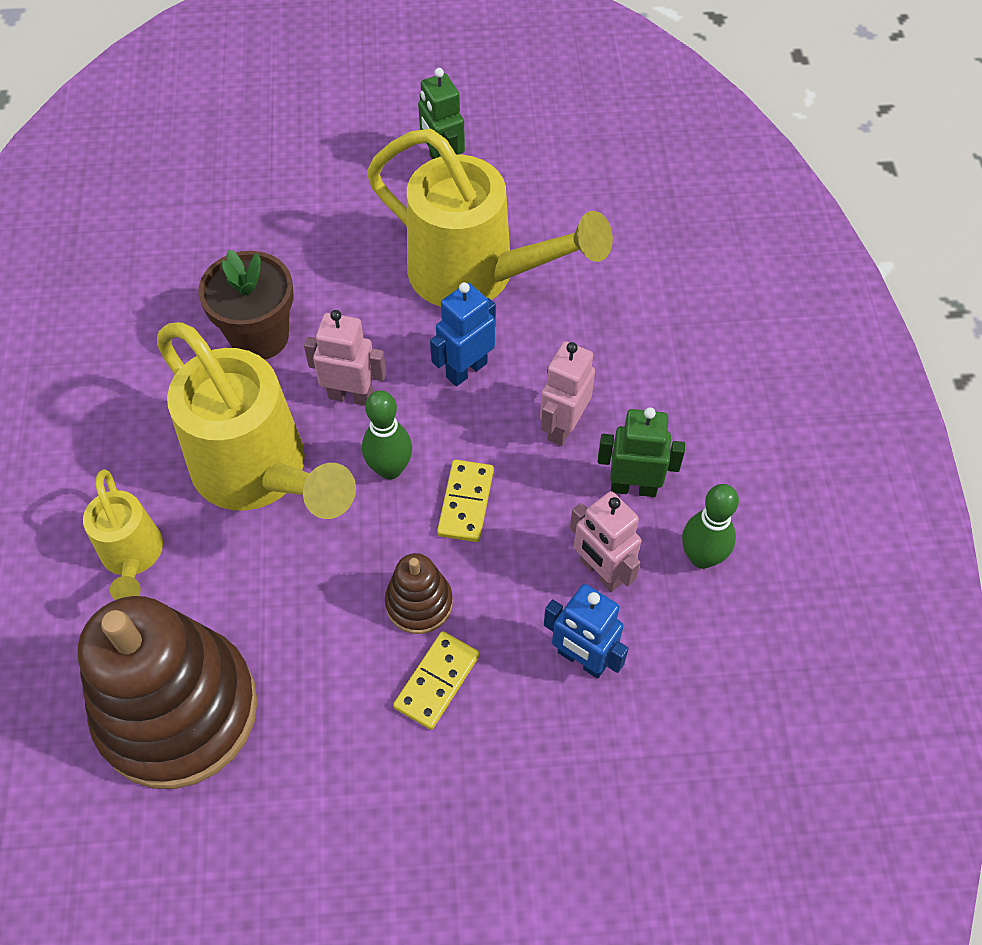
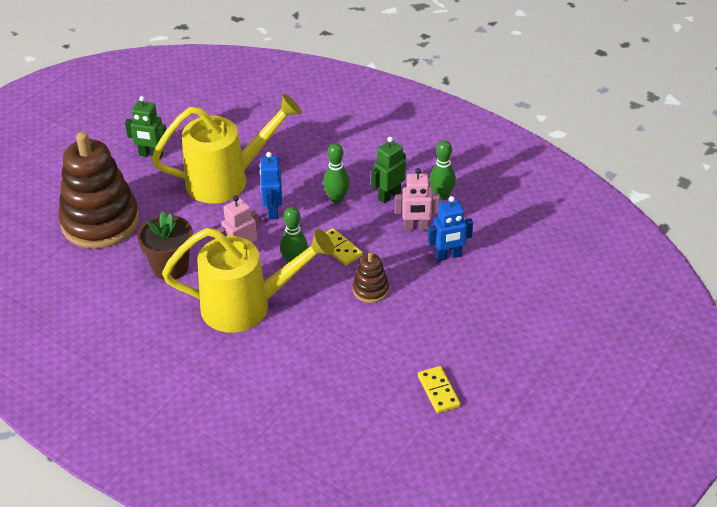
camera: 50 degrees left, 15 degrees down
brown stacking toy [78,596,257,789] -> brown stacking toy moved to [58,132,139,249]
yellow watering can [83,469,163,600] -> none
yellow domino [393,631,480,730] -> yellow domino moved to [418,366,461,413]
pink robot [540,341,595,446] -> green bowling pin [323,143,350,203]

